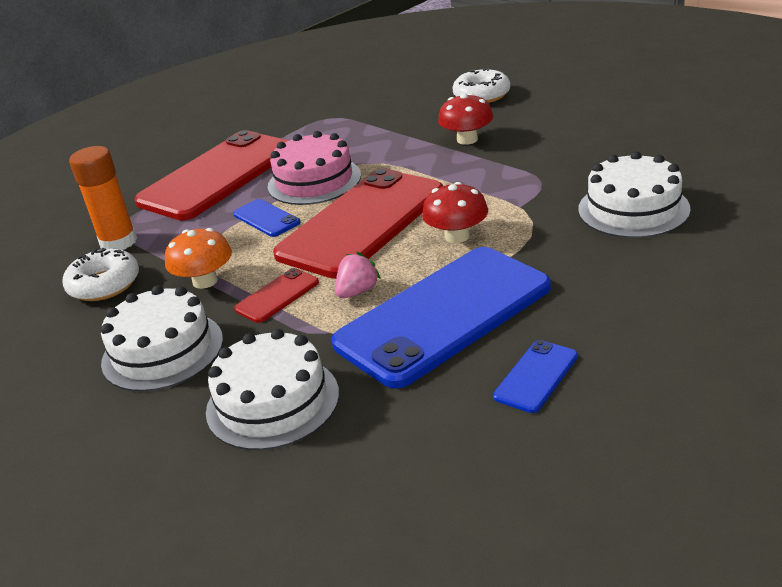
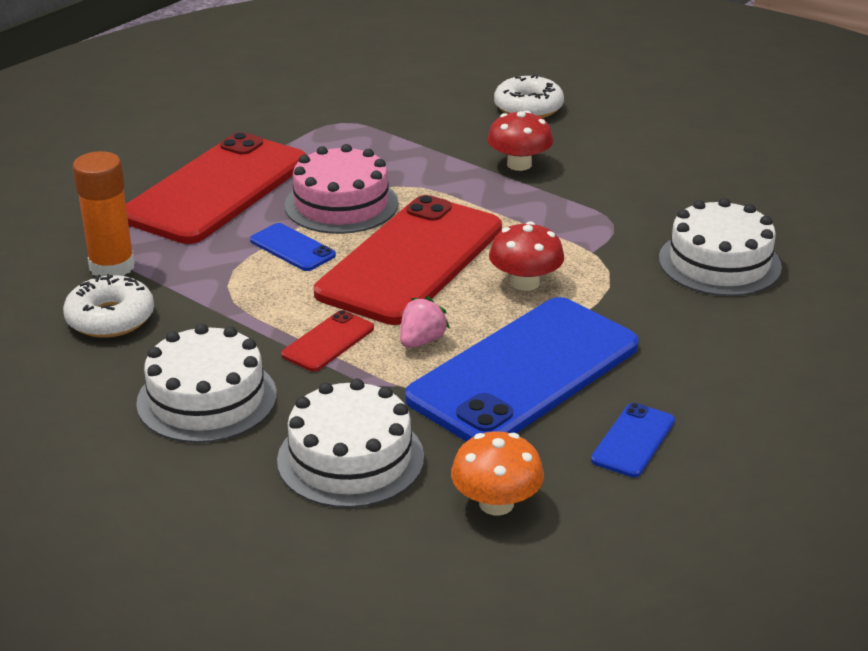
camera: 10 degrees left, 0 degrees up
orange mushroom [165,228,232,289] -> orange mushroom moved to [451,431,544,515]

